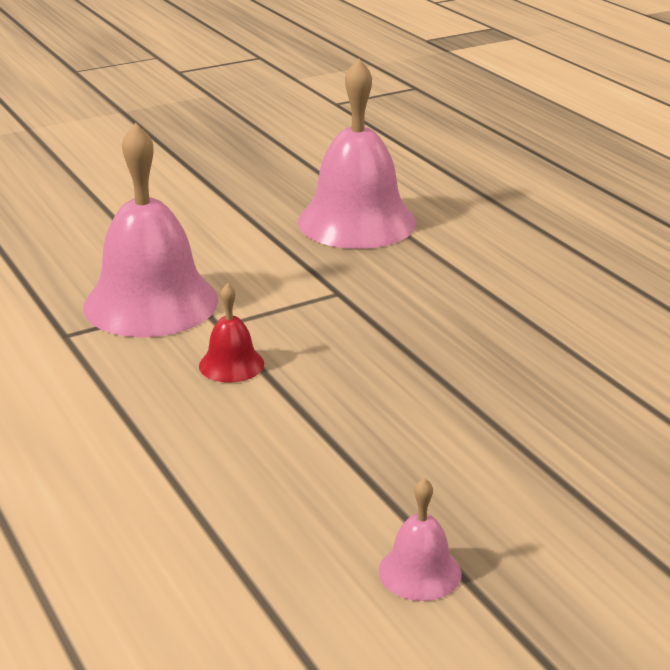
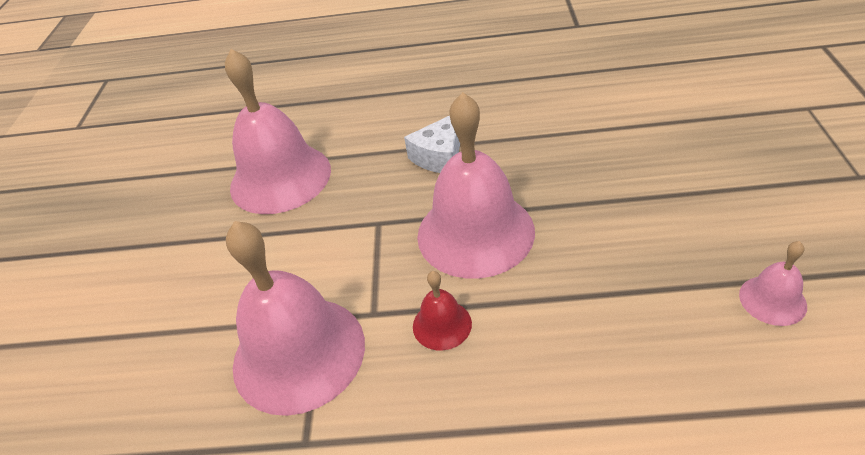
camera: 55 degrees left, 15 degrees up
none -> white cheese [404,115,460,173]
none -> pink bell [417,92,535,278]

